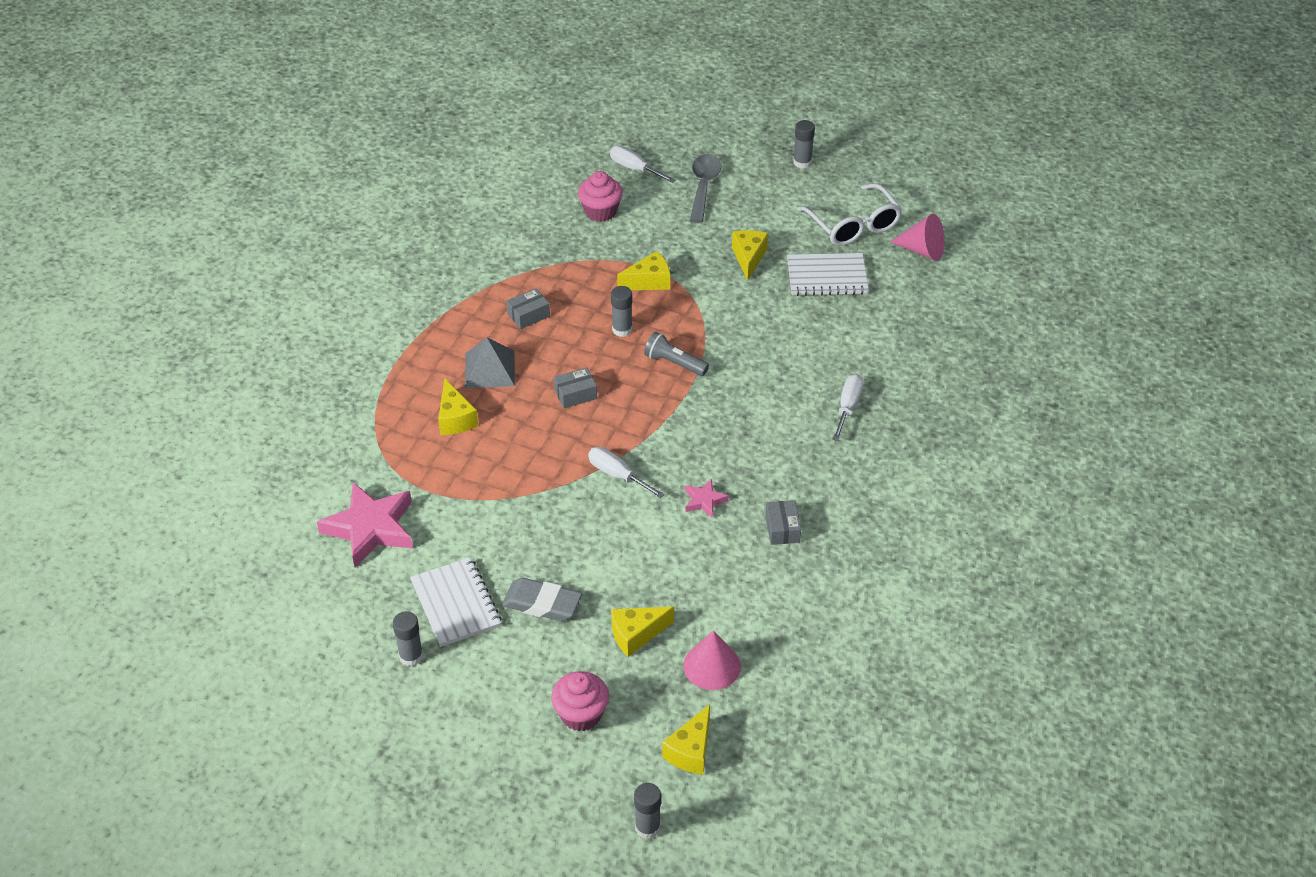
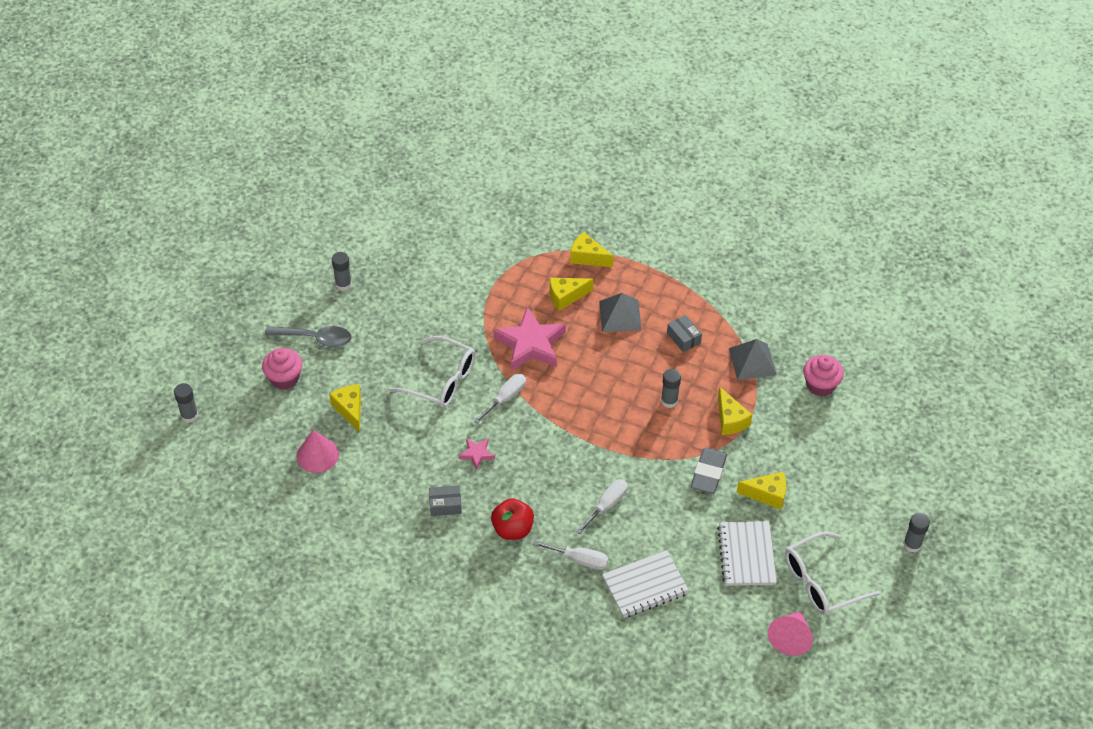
camera: 90 degrees right, 5 degrees up
pink star [317,482,413,567] -> pink star moved to [493,307,566,371]
white notebook [410,557,501,647] -> white notebook moved to [602,550,689,618]
grey eraser [502,578,582,621] -> grey eraser moved to [691,447,727,494]
grey box [554,367,597,408] -> none
white screwdriver [610,146,675,183] -> white screwdriver moved to [576,479,628,534]
grey flashlight [644,332,709,376] -> none
yellow cheese [662,704,710,775] -> yellow cheese moved to [570,232,614,267]
grey spoon [690,154,721,223] -> grey spoon moved to [265,326,351,347]
none -> white glasses [389,336,475,408]
none -> red apple [491,498,534,540]
none -> grey pyramid [729,339,777,380]

